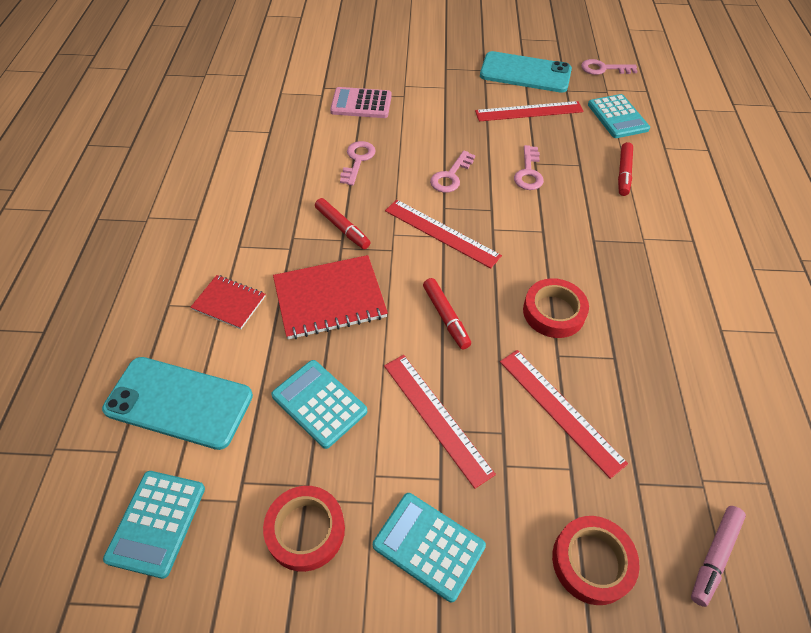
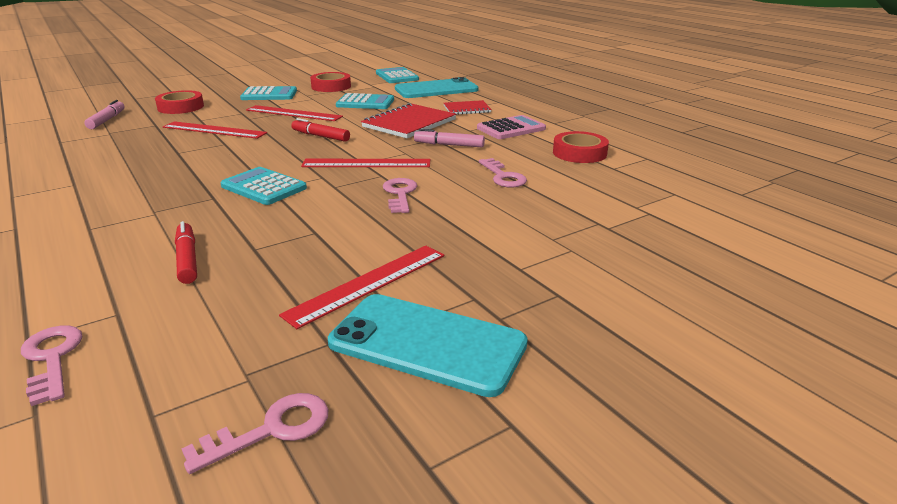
camera: 145 degrees right, 25 degrees down
red marker [315,198,371,249] -> pink marker [414,129,485,147]
pink calculator [330,87,392,118] -> pink calculator moved to [477,115,546,139]
turquoise phone [480,51,572,93] -> turquoise phone turned 45 degrees clockwise [328,294,528,397]
pink key [514,145,544,190] -> pink key moved to [21,325,82,406]
red tape [523,278,589,338] -> red tape moved to [553,131,609,163]
turquoise calculator [588,94,650,138] -> turquoise calculator moved to [220,167,307,205]

